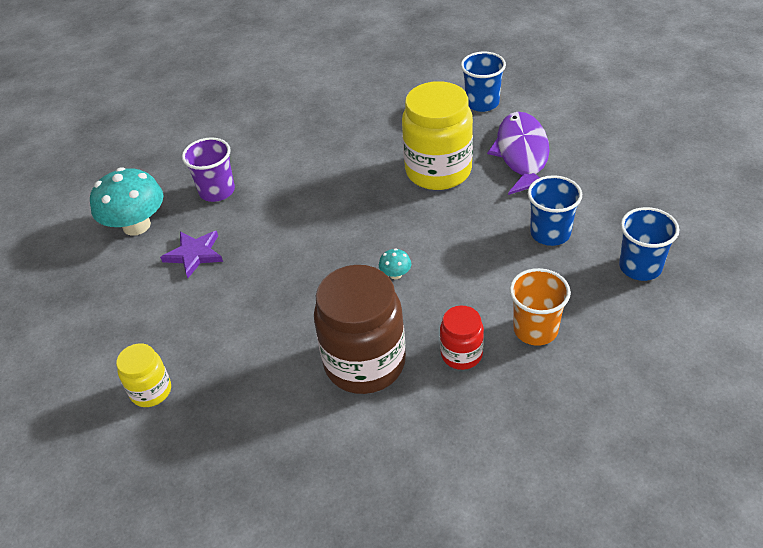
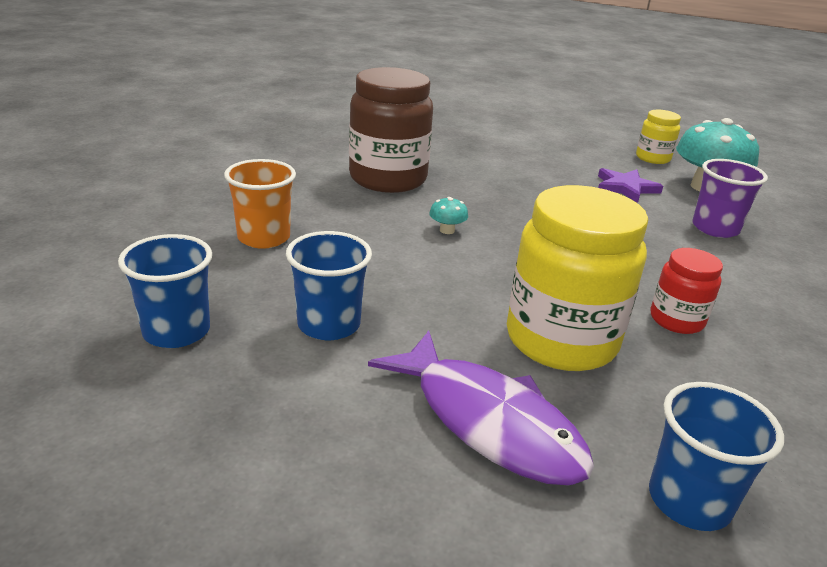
camera: 130 degrees right, 15 degrees down
yellow jar [116,343,171,407] -> yellow jar moved to [636,110,681,164]
red jar [440,306,484,370] -> red jar moved to [651,248,723,334]

